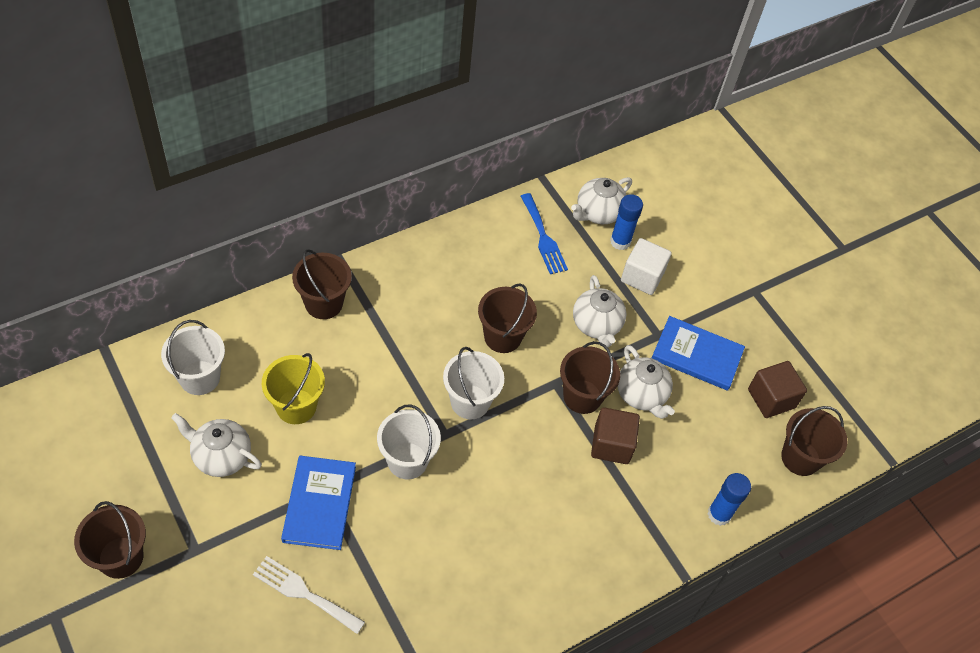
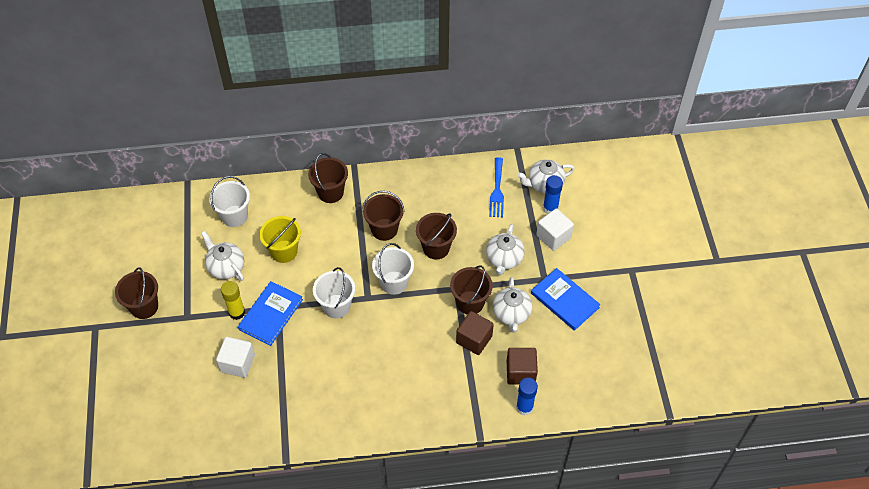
camera: 30 degrees right, 0 degrees up
white fork [253,556,365,634] -> white cube [216,337,255,378]
brown cube [748,361,807,418] -> brown cube moved to [507,348,538,385]
brown bucket [781,406,847,476] -> brown bucket moved to [362,191,405,241]
none -> yellow glue stick [221,281,245,320]

